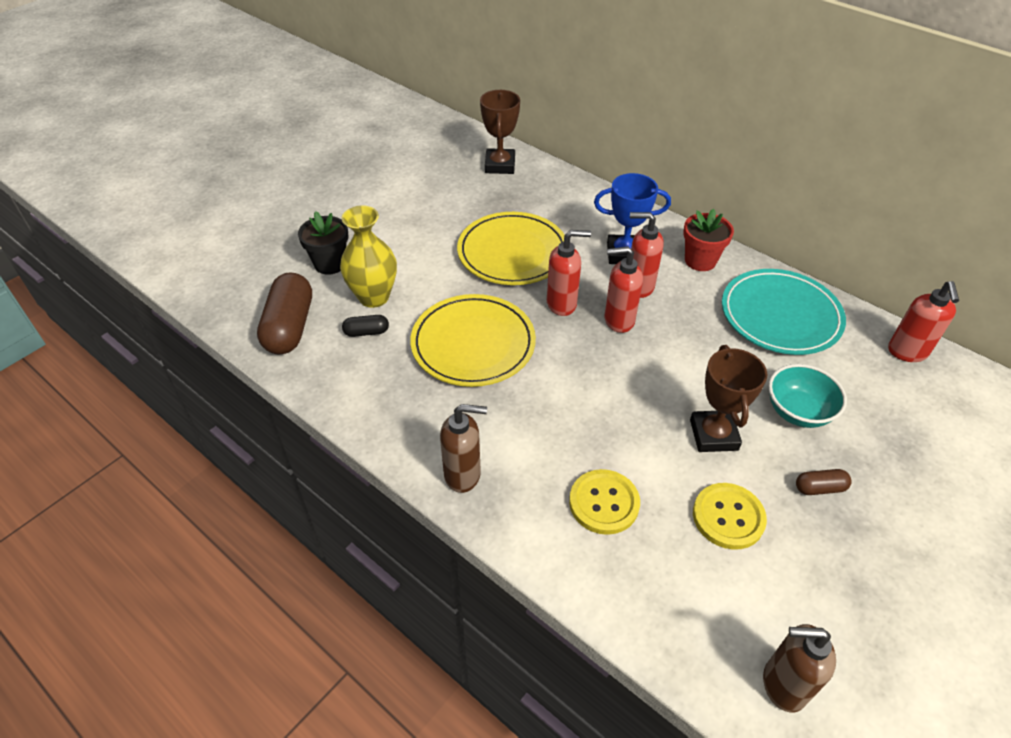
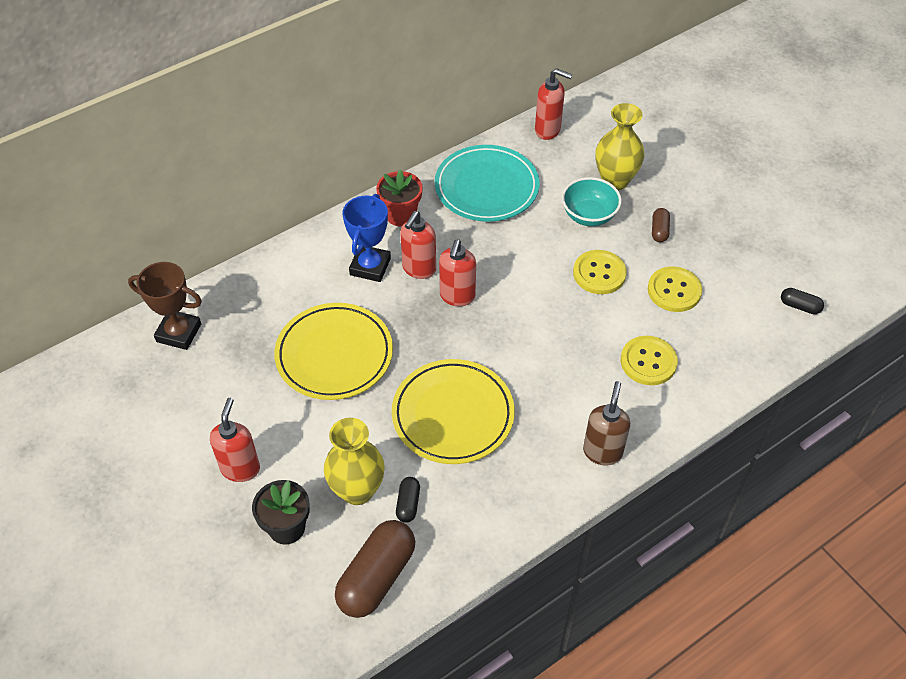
camera: 75 degrees left, 5 degrees up
brown capsule [257,272,312,355] -> brown capsule turned 75 degrees counterclockwise [335,520,415,618]
red soap dispenser [547,230,591,316] -> red soap dispenser moved to [210,398,260,482]
brown trophy [690,345,767,452] -> yellow button [573,250,627,294]
brown soap dispenser [763,624,836,713] -> black capsule [781,288,824,314]
none -> yellow vase [595,103,645,190]

